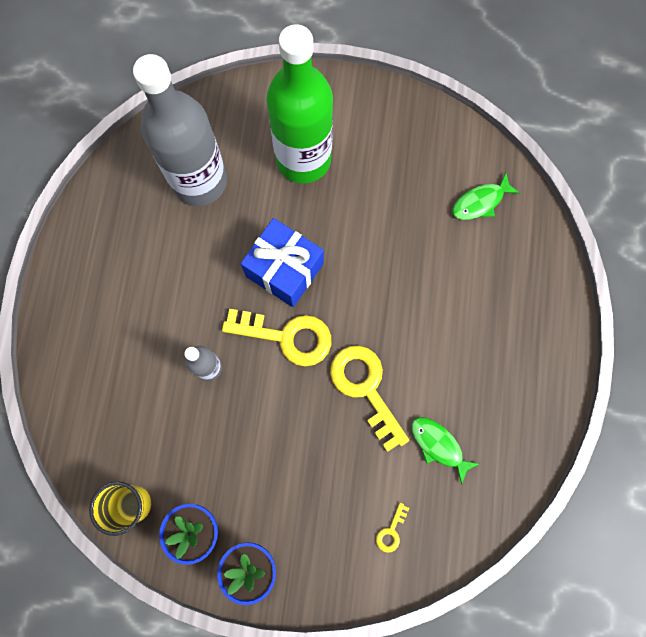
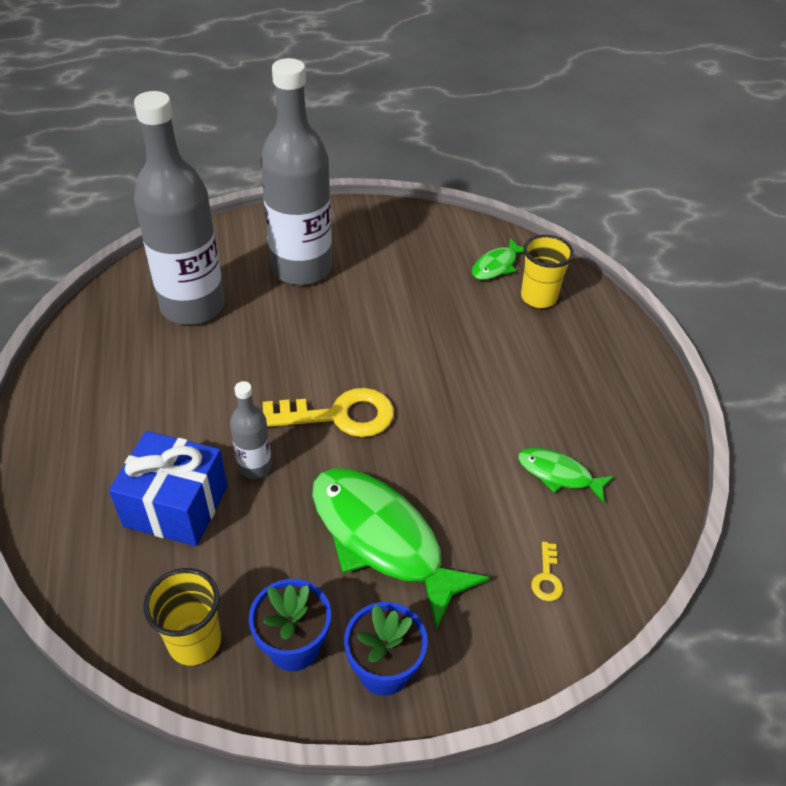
camera: 20 degrees left, 30 degrees down
blue gift [241,218,324,307] -> blue gift moved to [109,431,227,546]
green bottle [266,24,333,183] -> grey bottle [260,58,332,285]
yellow key [330,346,409,452] -> none
none -> green fish [312,468,490,630]
none -> yellow cup [521,235,574,308]

